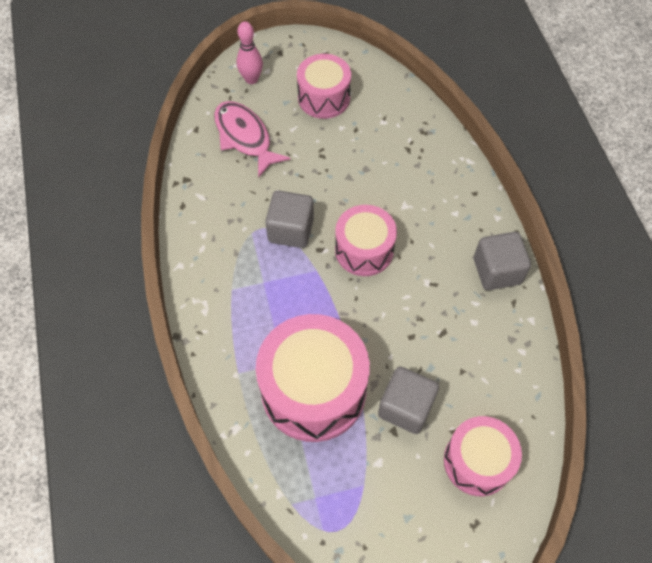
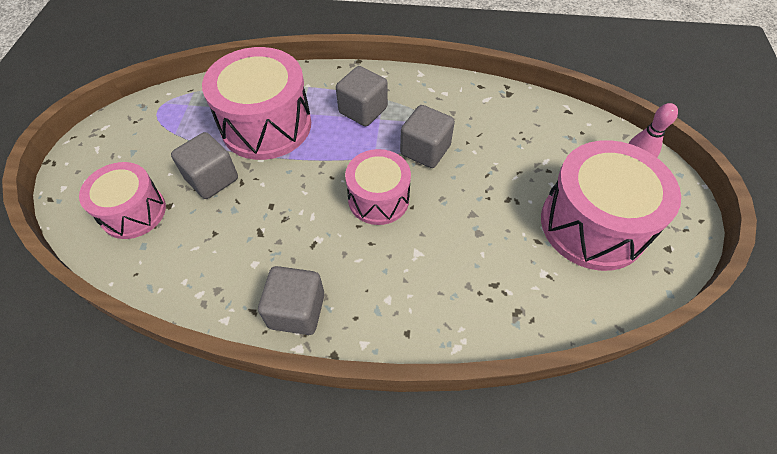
camera: 110 degrees right, 5 degrees down
pink fish [214,101,291,178] -> none
pink drum [297,54,351,119] -> pink drum [541,140,681,271], size x1.62
none -> grey cube [336,66,388,126]

